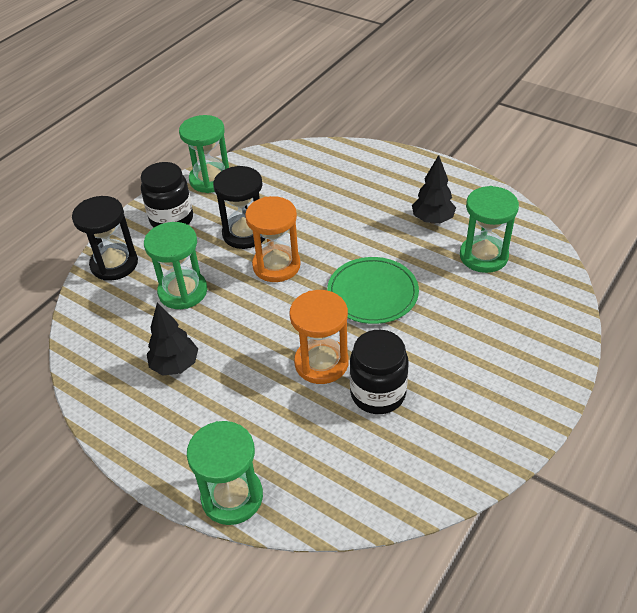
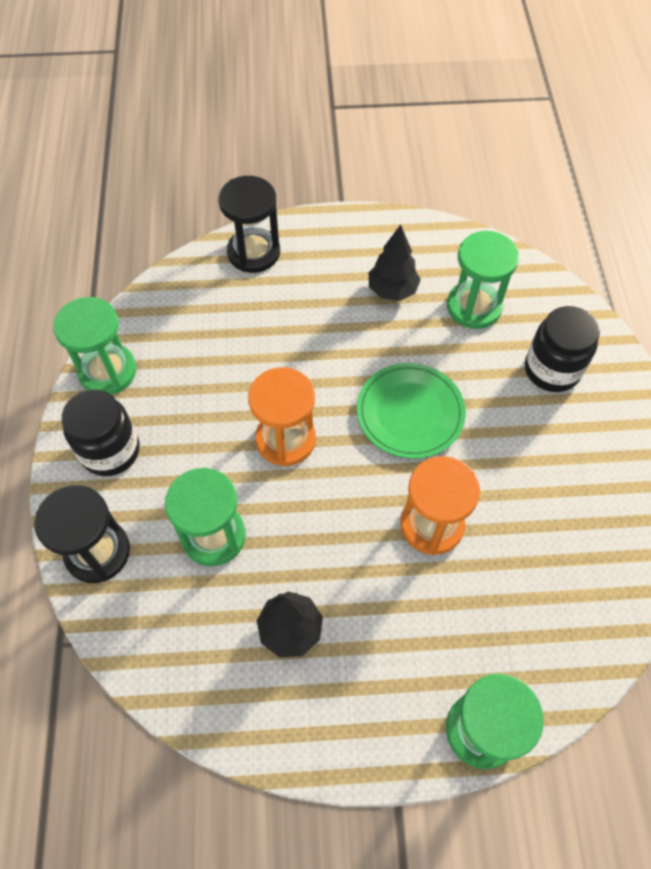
camera: 40 degrees left, 15 degrees up
black hourglass [213,166,265,249] -> black hourglass moved to [218,176,280,273]
black jar [350,330,409,414] -> black jar moved to [525,306,600,392]

